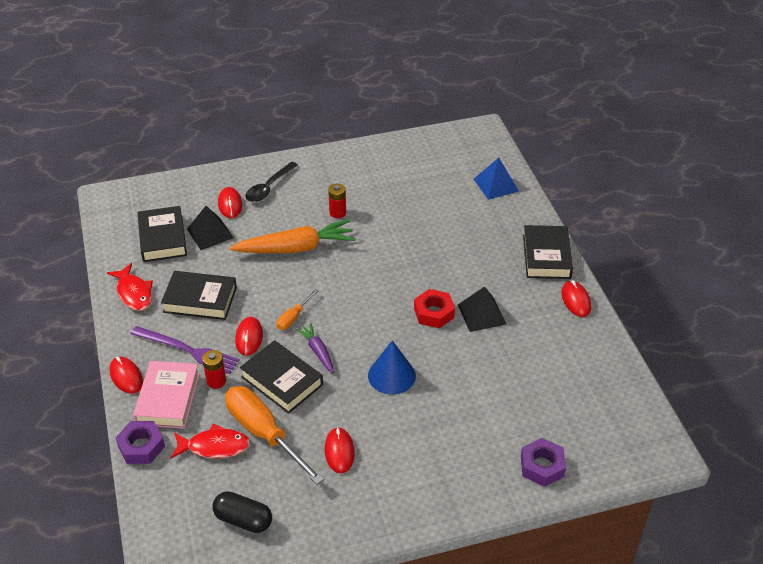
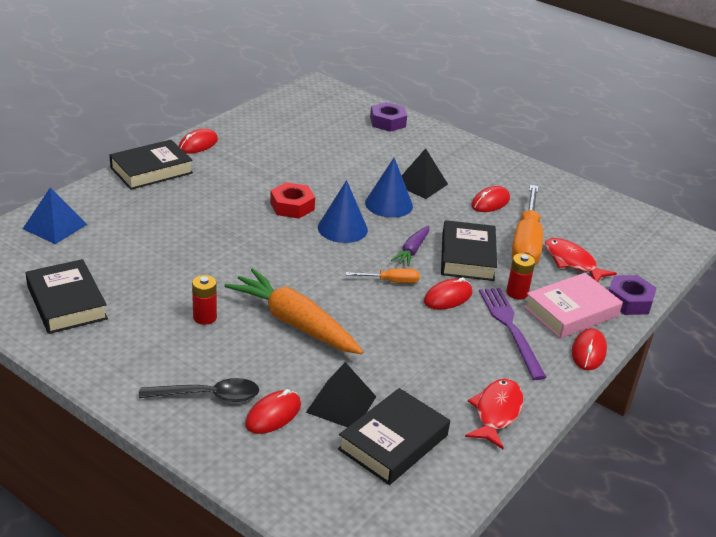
camera: 130 degrees left, 10 degrees down
black book [161,271,237,320] -> black book moved to [26,259,108,334]
black capsule [212,491,272,533] -> none
black pyramid [458,287,506,332] -> black pyramid moved to [402,148,448,199]
none -> blue cone [318,180,368,243]

